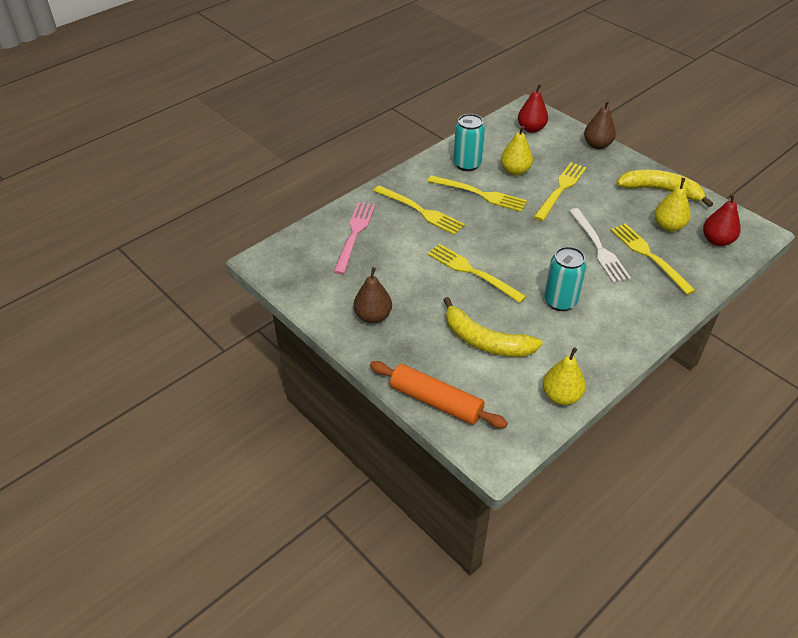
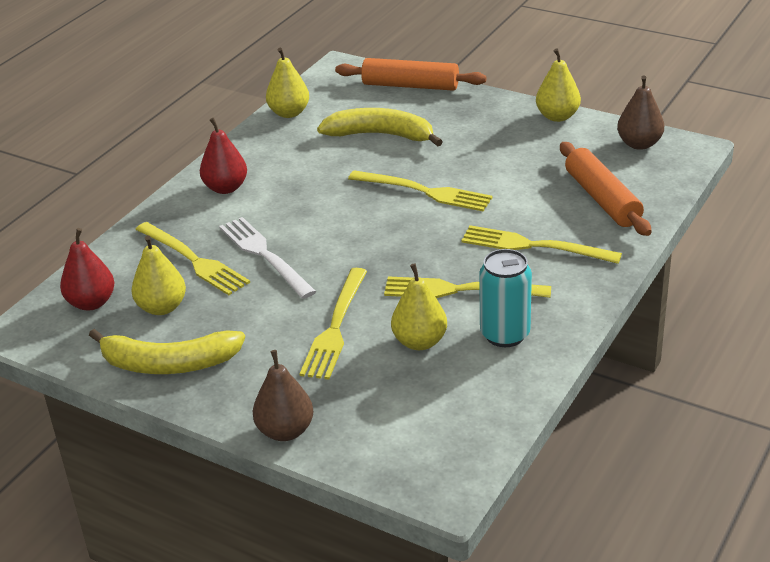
camera: 165 degrees right, 10 degrees down
pink fork [333,202,375,274] -> orange rolling pin [560,142,652,236]
brown pear [354,267,392,323] -> brown pear moved to [617,75,664,150]
red pear [518,84,548,133] -> red pear moved to [200,118,247,194]
turquoise can [544,247,586,311] -> none
none -> yellow pear [536,48,581,122]

